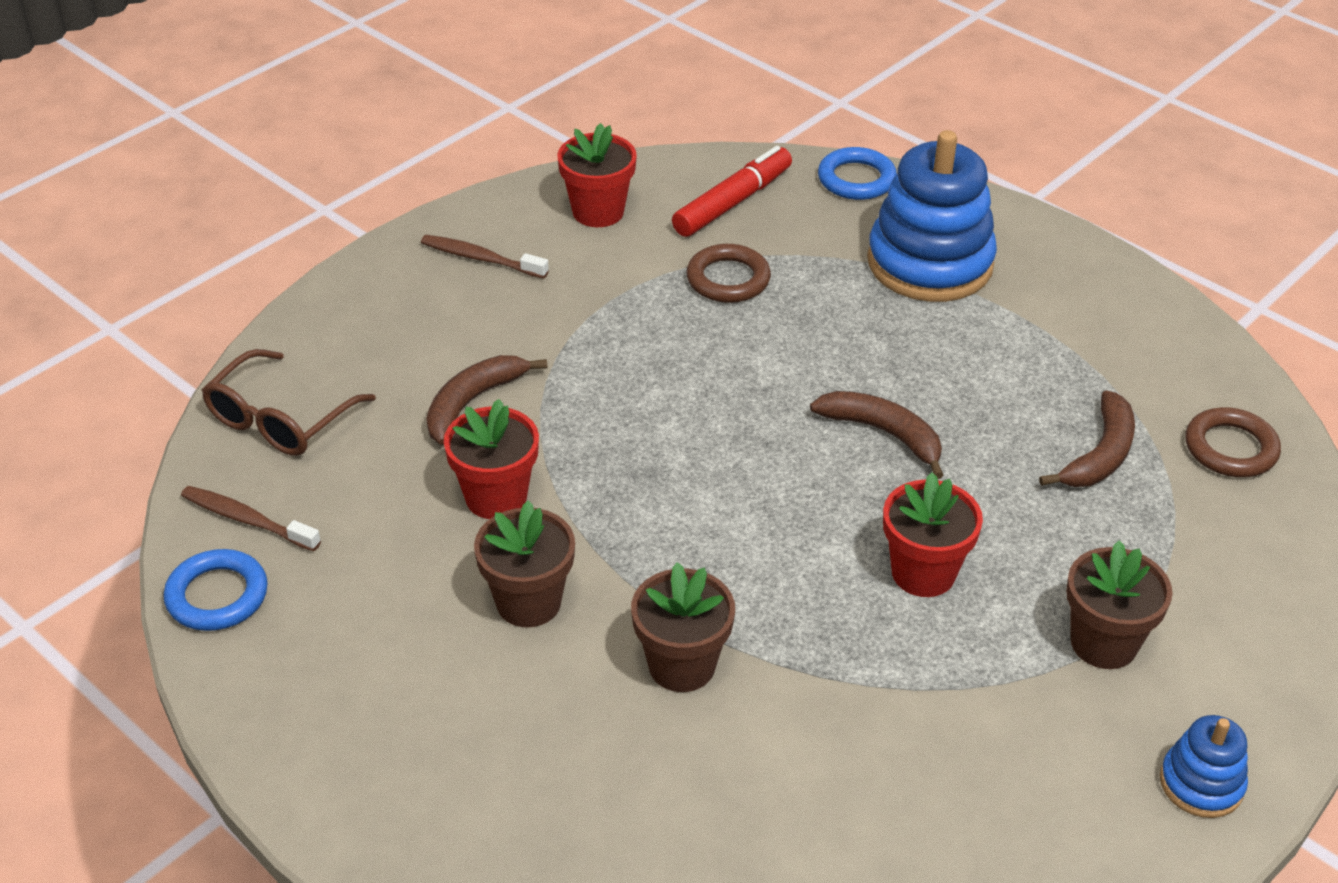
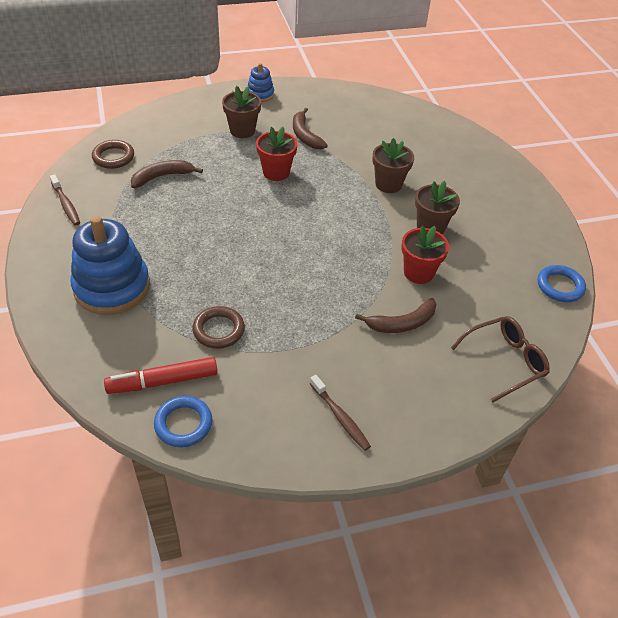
camera: 150 degrees left, 5 degrees up
brown toothbrush [181,486,321,551] -> brown toothbrush moved to [50,174,80,225]
red flower pot [557,123,637,227] -> none
brown banana [810,391,944,479] -> brown banana moved to [293,108,328,149]
blue ring [818,147,897,200] -> blue ring moved to [154,396,213,447]

